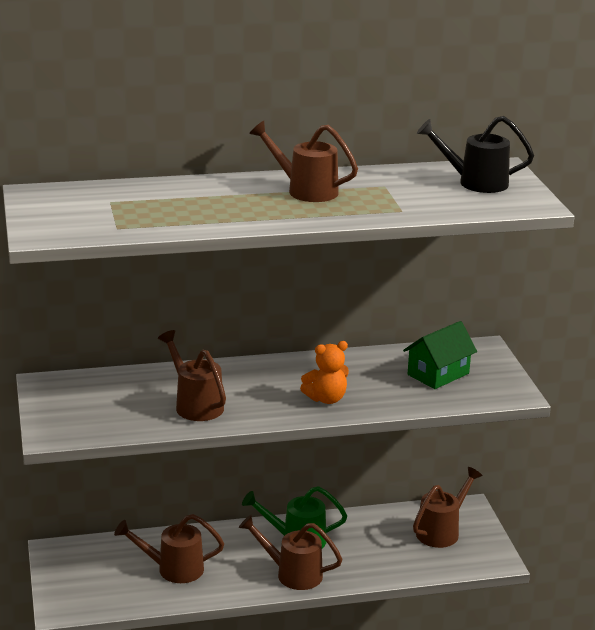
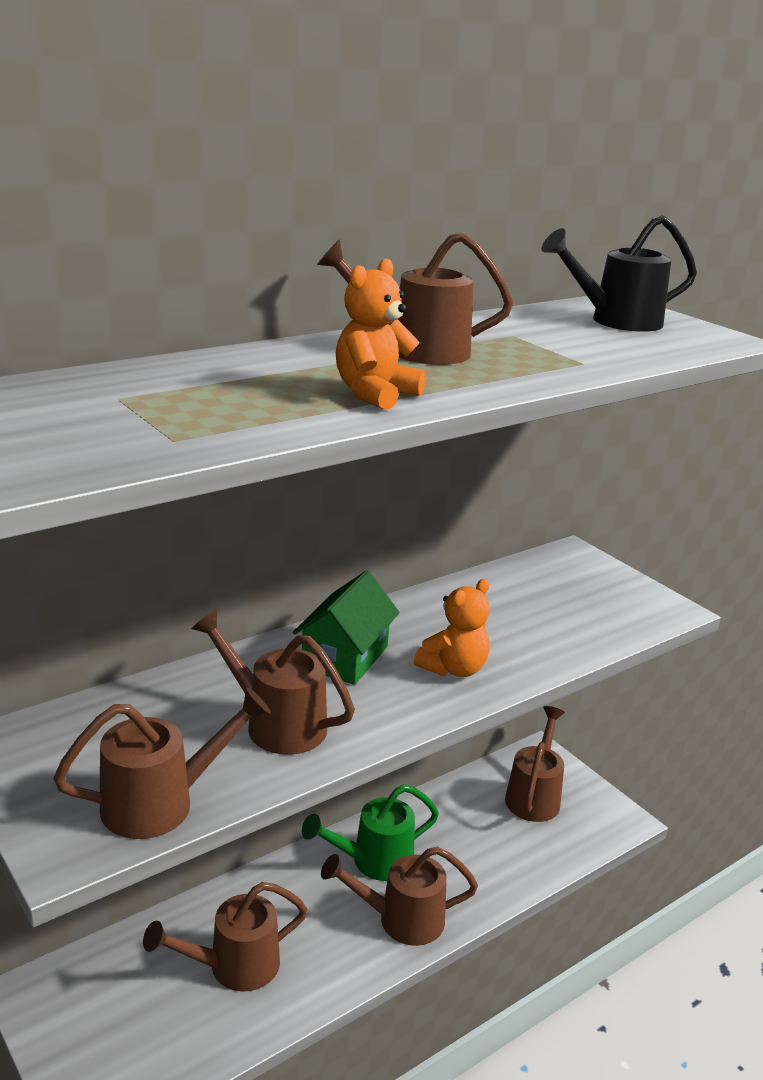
camera: 25 degrees left, 0 degrees up
green house [403,321,477,389] -> green house moved to [293,570,400,685]
none -> brown watering can [53,687,271,839]
none -> orange teddy bear [336,259,426,410]

